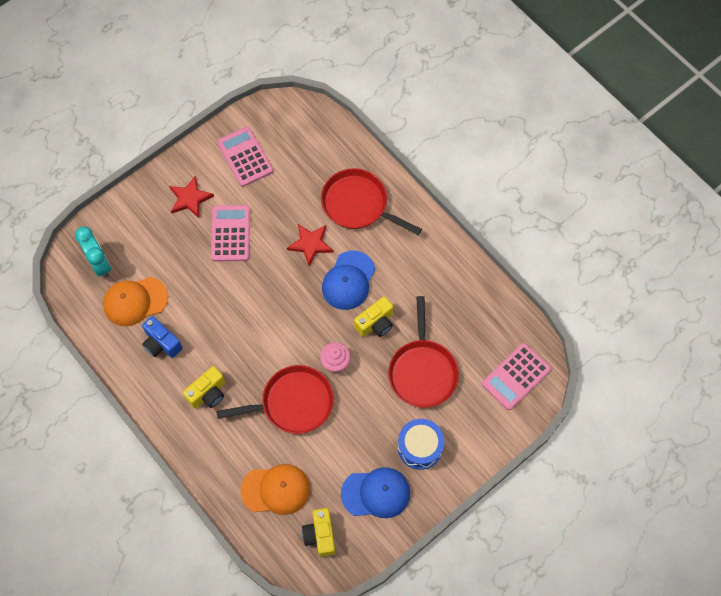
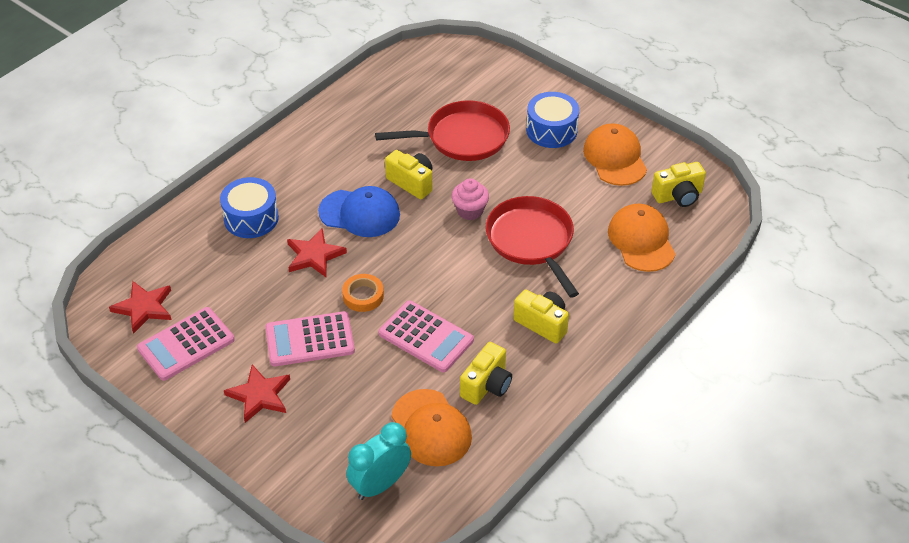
camera: 100 degrees left, 20 degrees down
blue camera [142,316,183,358] -> yellow camera [460,342,512,405]
red pan [321,168,422,235] -> blue drum [220,177,279,238]
blue cap [341,467,410,518] -> orange cap [583,123,647,186]
pink calculator [482,343,551,410] -> pink calculator moved to [378,300,474,372]
none -> red star [109,281,171,334]
none -> orange tape [342,274,384,312]

